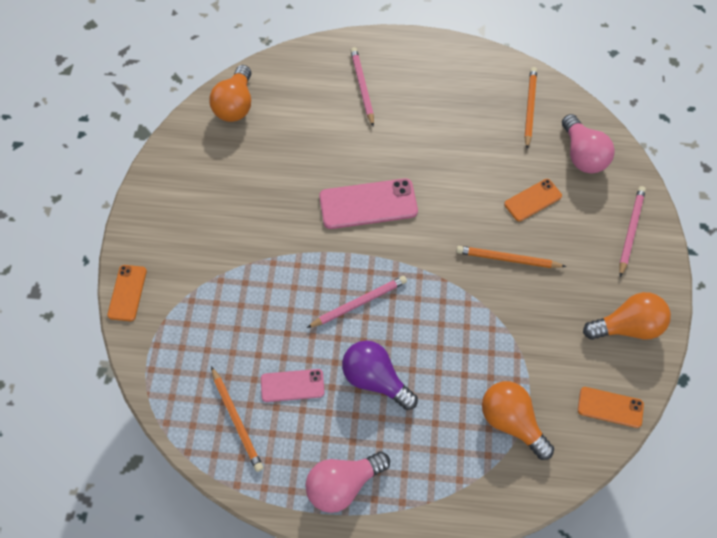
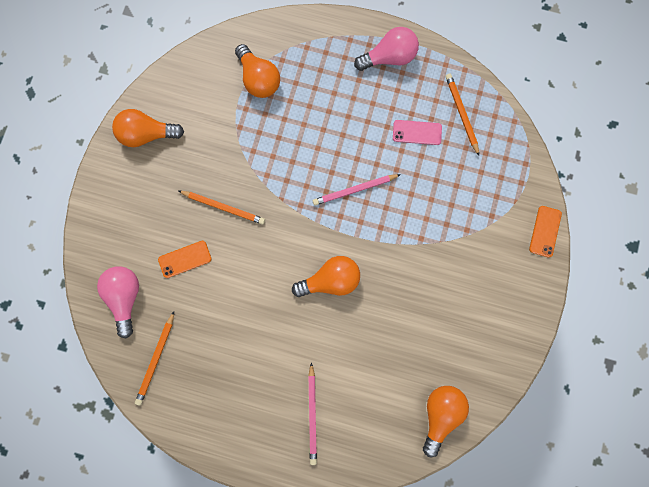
camera: 170 degrees left, 15 degrees up
pink phone [319,178,418,229] -> orange light bulb [292,256,360,297]
purple light bulb [342,340,418,410] -> none
orange phone [578,387,644,428] -> none
pink pencil [620,186,646,277] -> none

